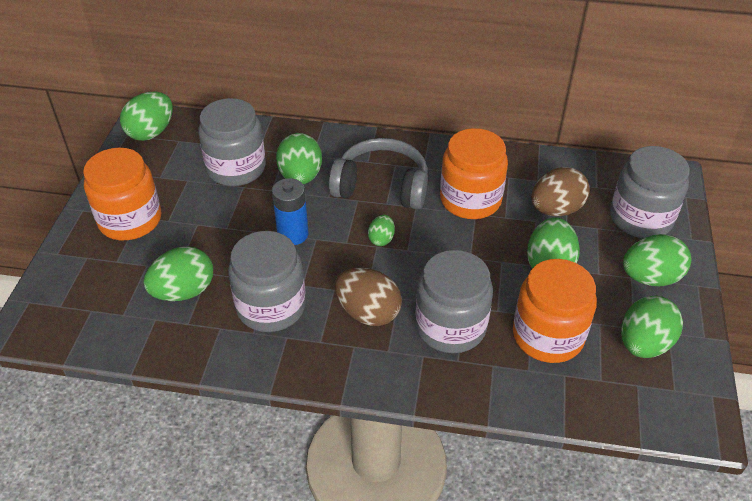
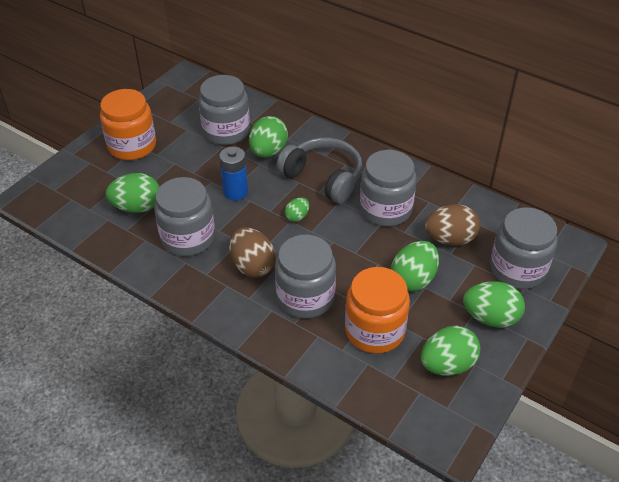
camera: 25 degrees right, 0 degrees up
green egg [120,92,173,141] -> none
orange jar [440,128,508,219] -> grey jar [360,150,417,226]

